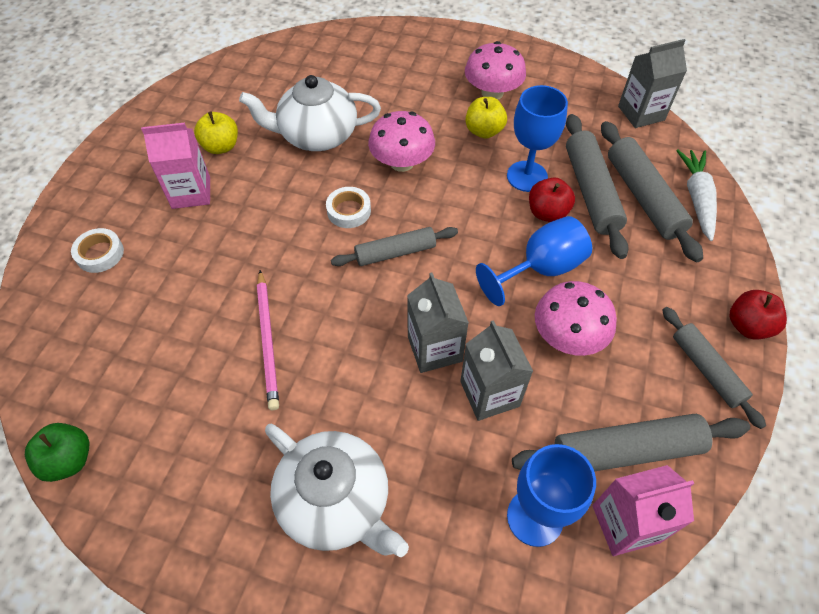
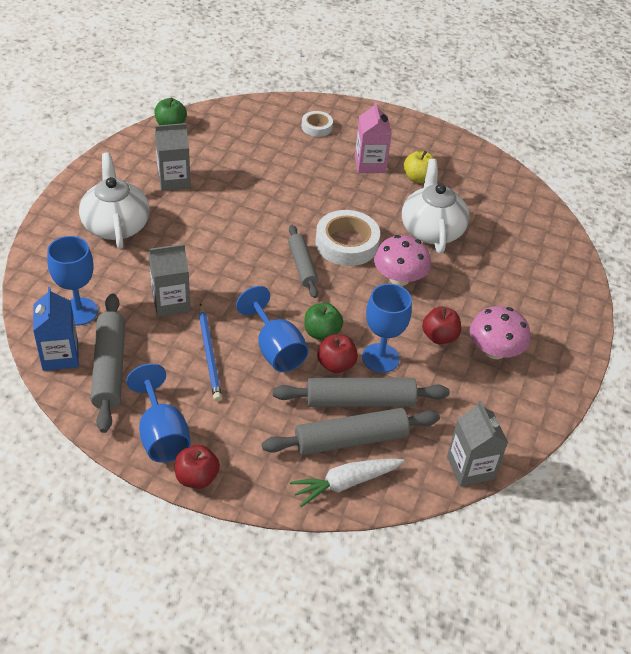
camera: 90 degrees right, 10 degrees down
pink pencil [257,270,279,410] -> none
white teapot [265,424,409,557] -> white teapot turned 120 degrees clockwise [79,152,150,249]
white tape [326,187,371,228] -> white tape [315,210,380,266], size x1.80
grey carton [407,272,469,373] -> grey carton moved to [155,123,191,191]
yellow apple [466,97,507,138] -> red apple [422,307,461,344]
pink mushroom [535,281,617,356] -> blue pencil [199,303,222,401]
pink carton [592,465,695,556] -> blue carton [33,287,79,371]
grey rolling pin [662,307,766,429] -> blue goblet [127,363,191,463]
white carrot [676,149,717,241] -> white carrot turned 150 degrees clockwise [290,458,405,507]
none -> green apple [305,303,343,341]

